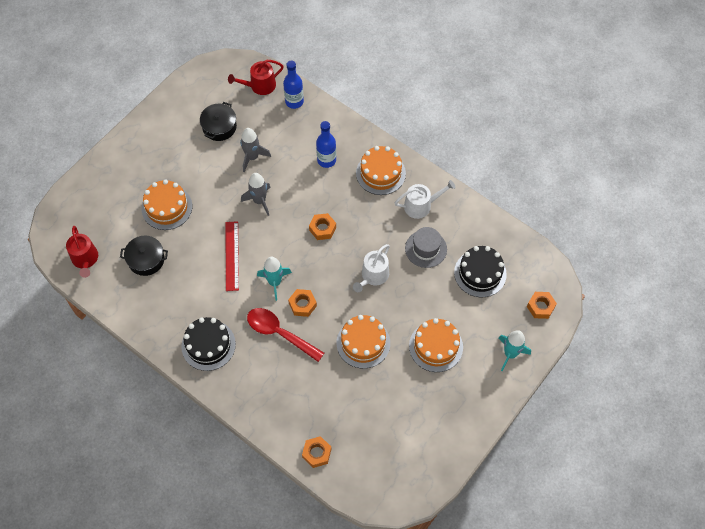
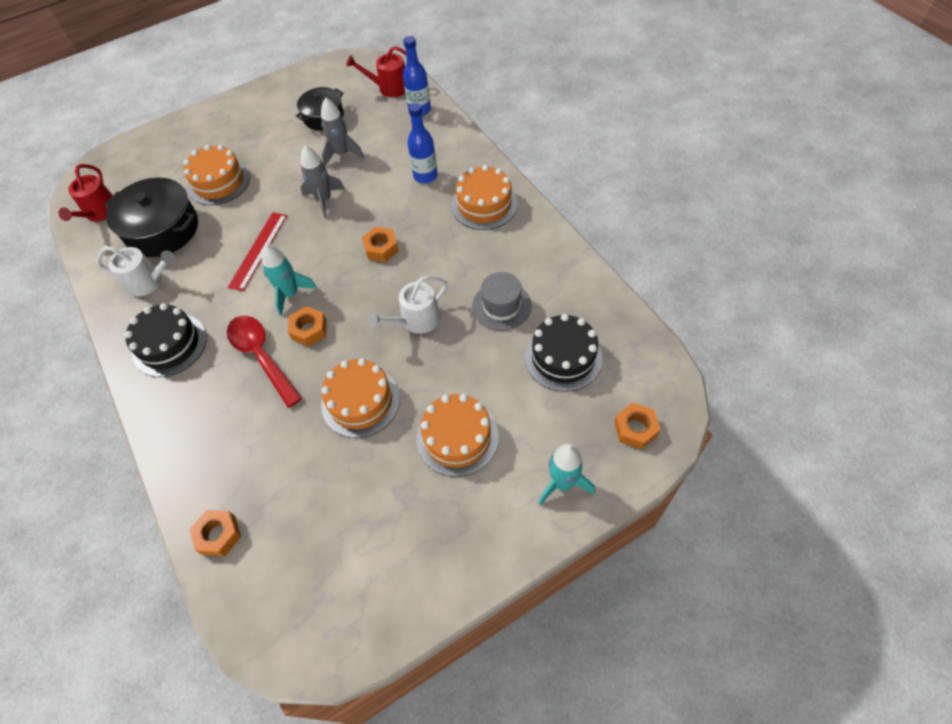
camera: 25 degrees right, 5 degrees down
black pot [120,236,168,276] -> black pot [105,177,198,257], size x1.60
white watering can [395,180,456,219] -> white watering can moved to [96,246,175,297]

